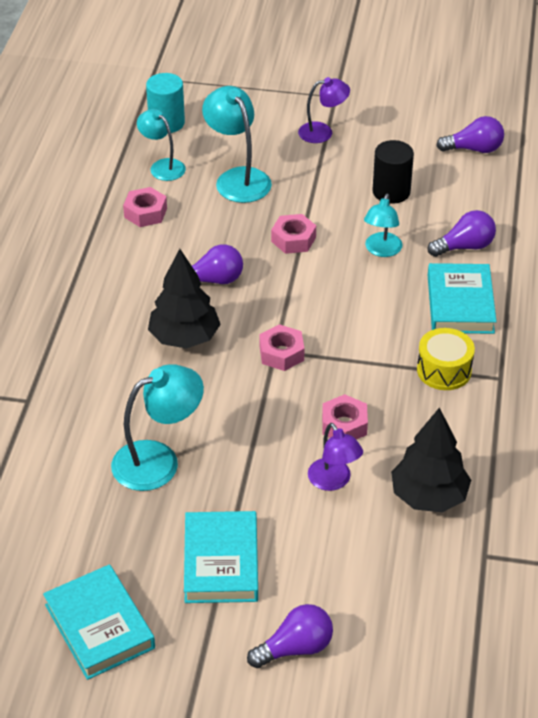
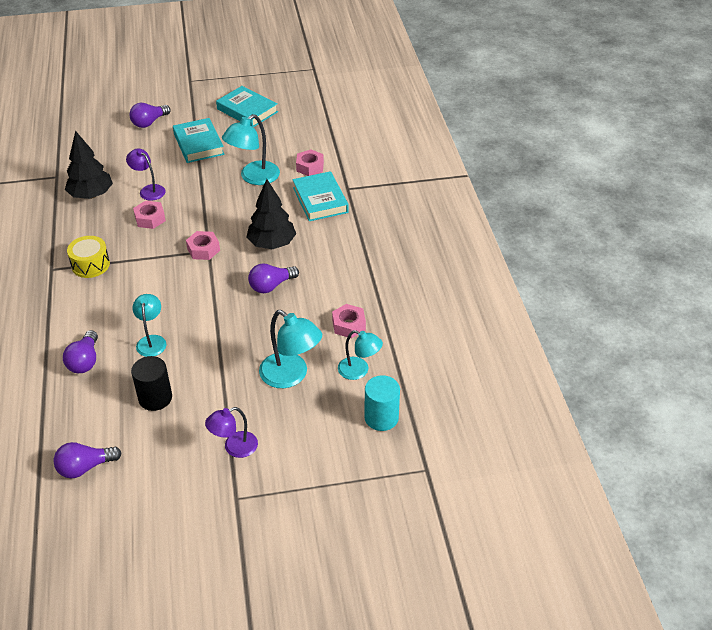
camera: 160 degrees right, 0 degrees up
pink nut [271,214,316,254] -> pink nut moved to [296,149,324,176]
purple light bulb [428,210,496,257] -> purple light bulb turned 45 degrees counterclockwise [63,330,98,373]
turquoise book [428,263,497,334] -> turquoise book moved to [292,171,349,221]

